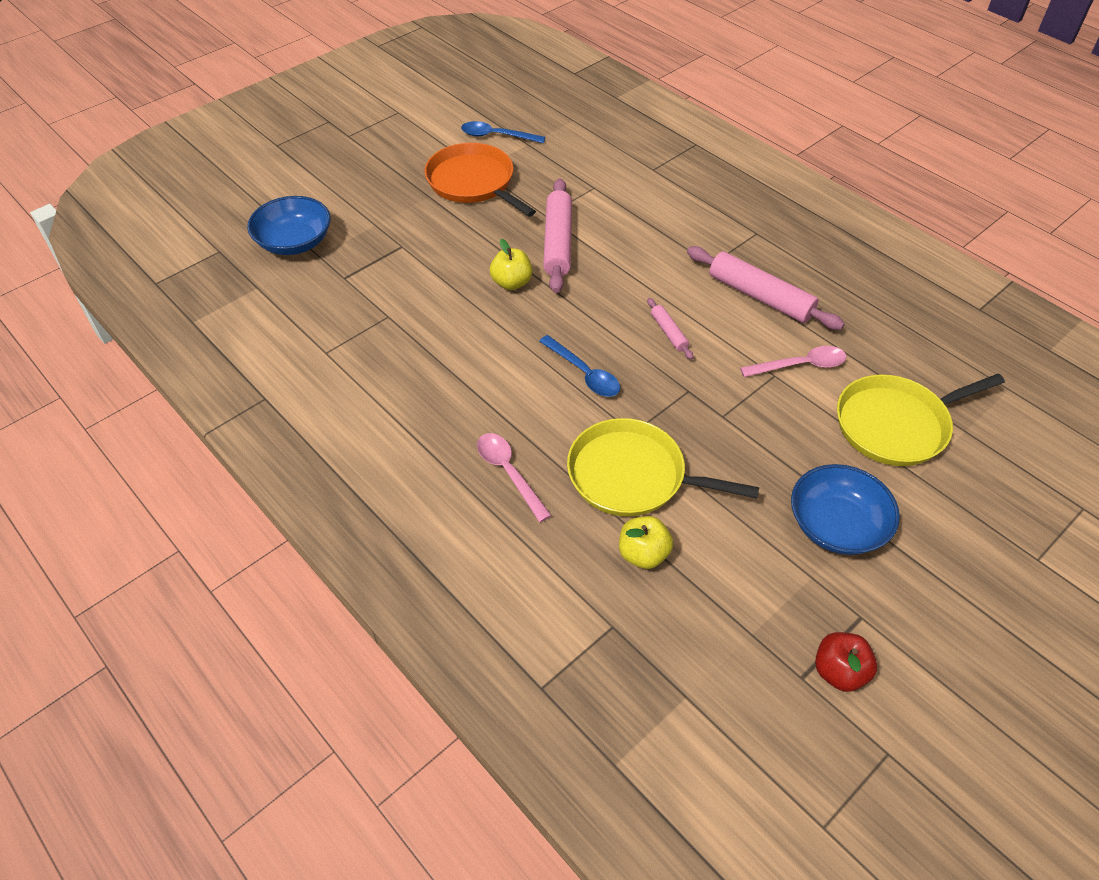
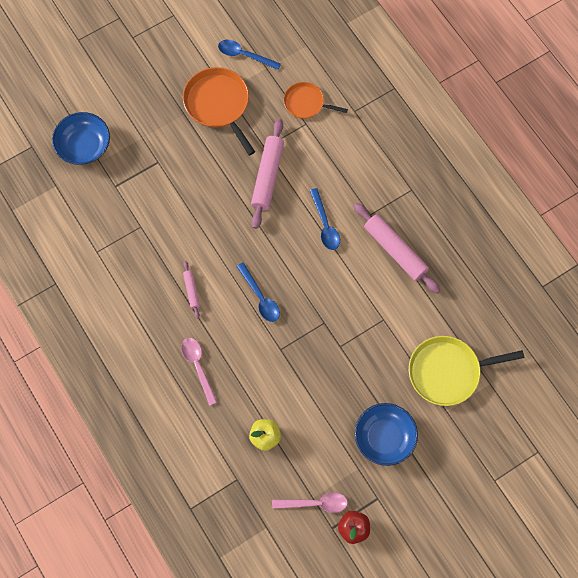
camera: 10 degrees right, 20 degrees up
yellow apple [490,239,532,290] -> none
yellow pan [567,418,759,517] -> none
pink rolling pin [647,298,694,360] -> pink rolling pin moved to [183,261,200,319]
pink spoon [740,346,846,377] -> pink spoon moved to [272,492,348,513]
none -> orange pan [284,82,348,119]
none -> blue spoon [310,188,340,250]

